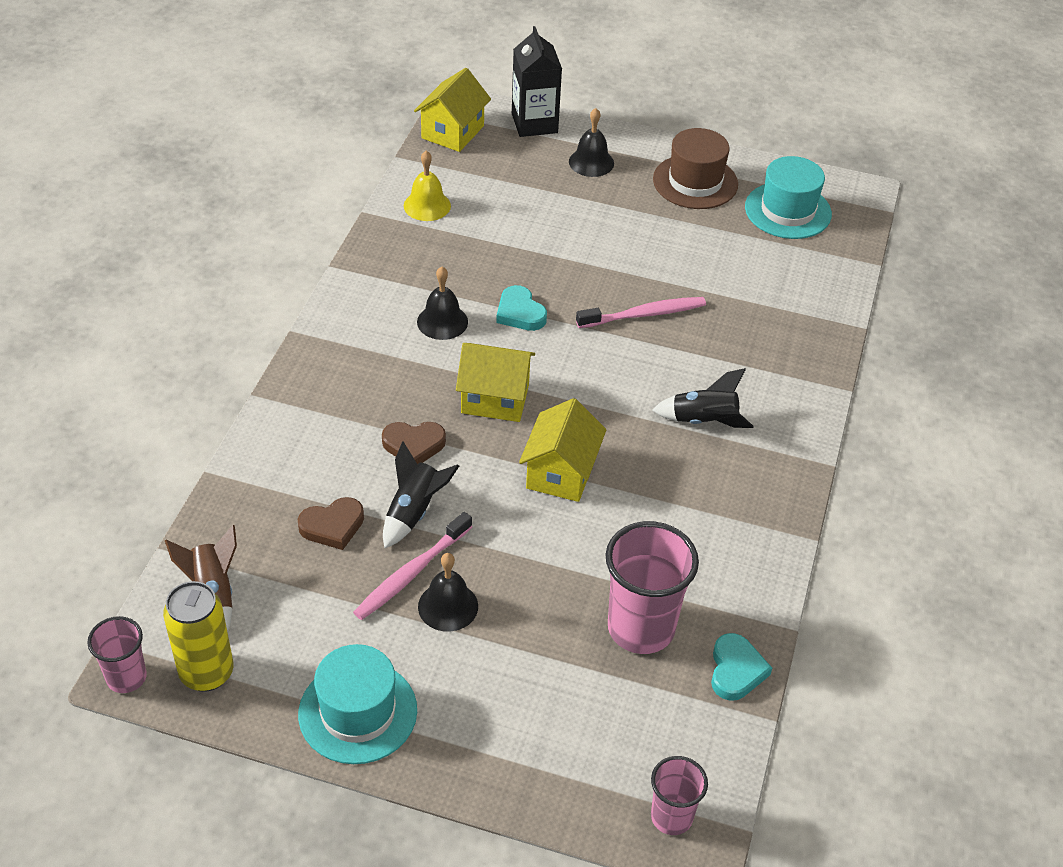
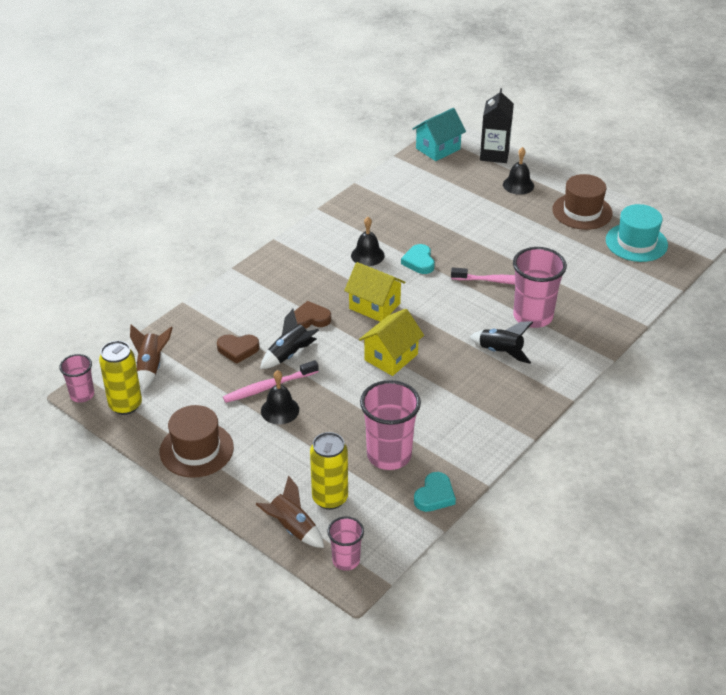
camera: 25 degrees right, 5 degrees down
turquoise hat [298,644,417,764] -> brown hat [159,405,234,478]
brown heart [382,422,446,464] -> brown heart turned 150 degrees clockwise [294,301,331,329]
yellow bell [404,151,451,221] -> none
yellow house [414,68,491,152] -> turquoise house [412,108,466,161]
none -> brown rocket [255,475,324,548]
none -> yellow can [310,432,348,510]
none -> pink cup [513,247,567,328]

